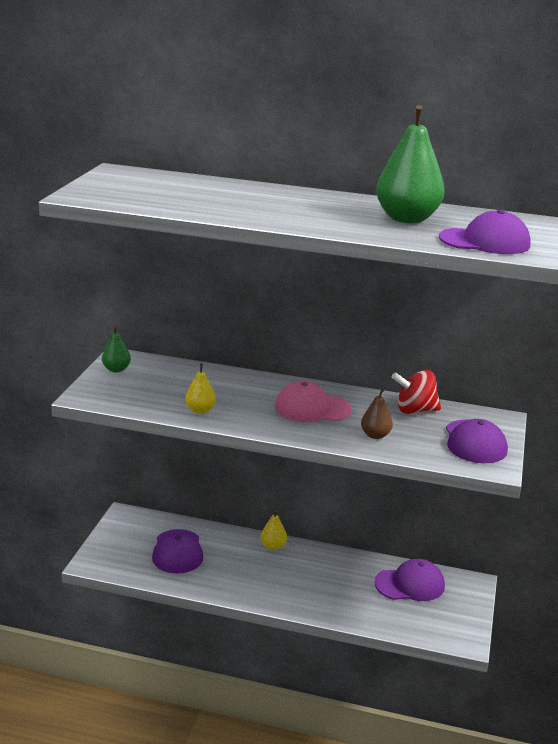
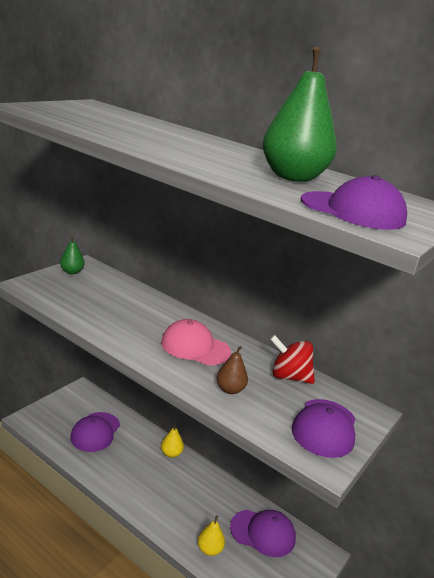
camera: 20 degrees right, 0 degrees up
yellow pear [185,364,216,414] -> yellow pear moved to [198,515,225,556]

